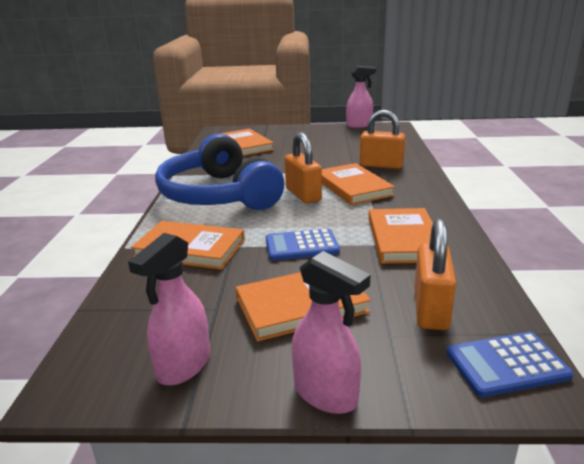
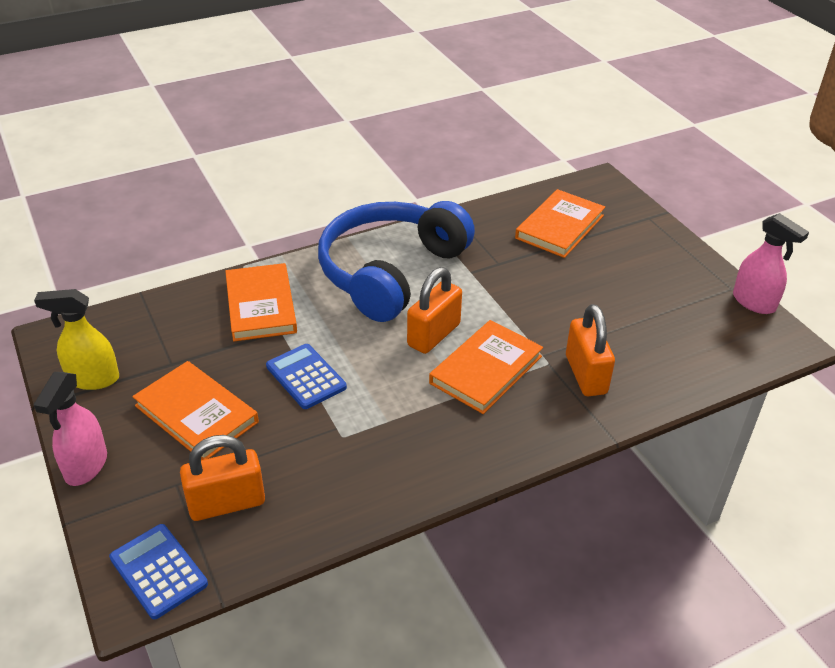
camera: 60 degrees right, 15 degrees up
pink spray bottle [128,233,210,385] -> yellow spray bottle [34,289,119,390]
orange book [369,208,433,264] -> none

